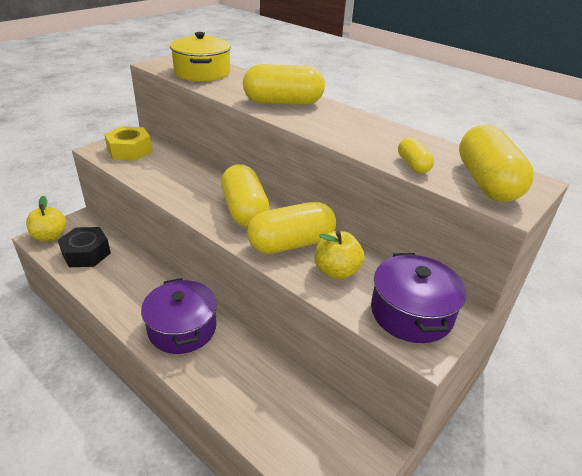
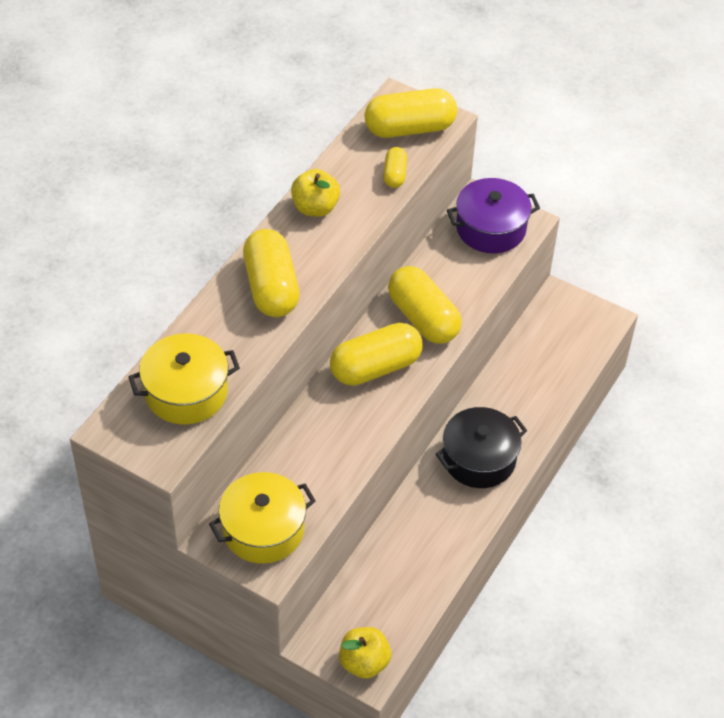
camera: 100 degrees left, 15 degrees up
black nut [58,227,111,267] -> none
yellow nut [104,126,152,161] -> yellow pot [209,472,316,564]
purple pot [141,278,217,354] -> black pot [436,407,527,488]
yellow apple [314,231,364,280] -> yellow apple moved to [291,169,340,217]
yellow capsule [398,137,434,174] -> yellow capsule turned 60 degrees counterclockwise [383,147,407,188]

